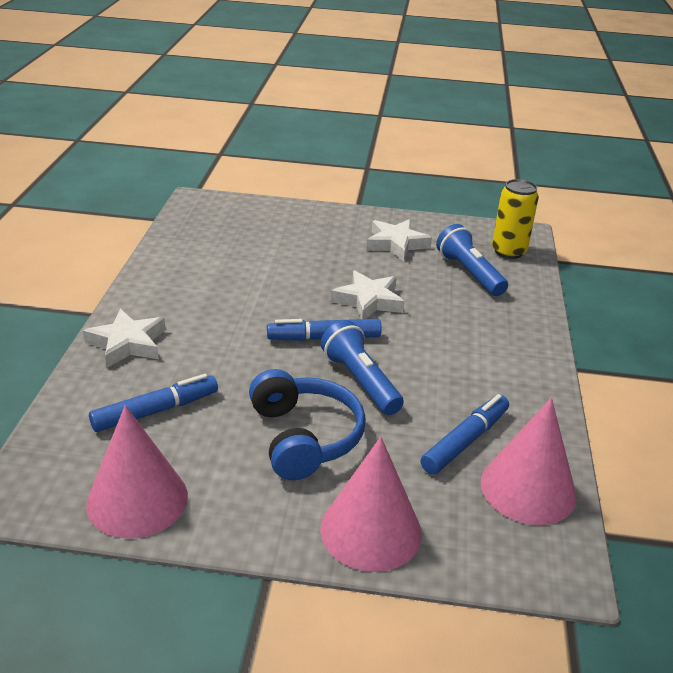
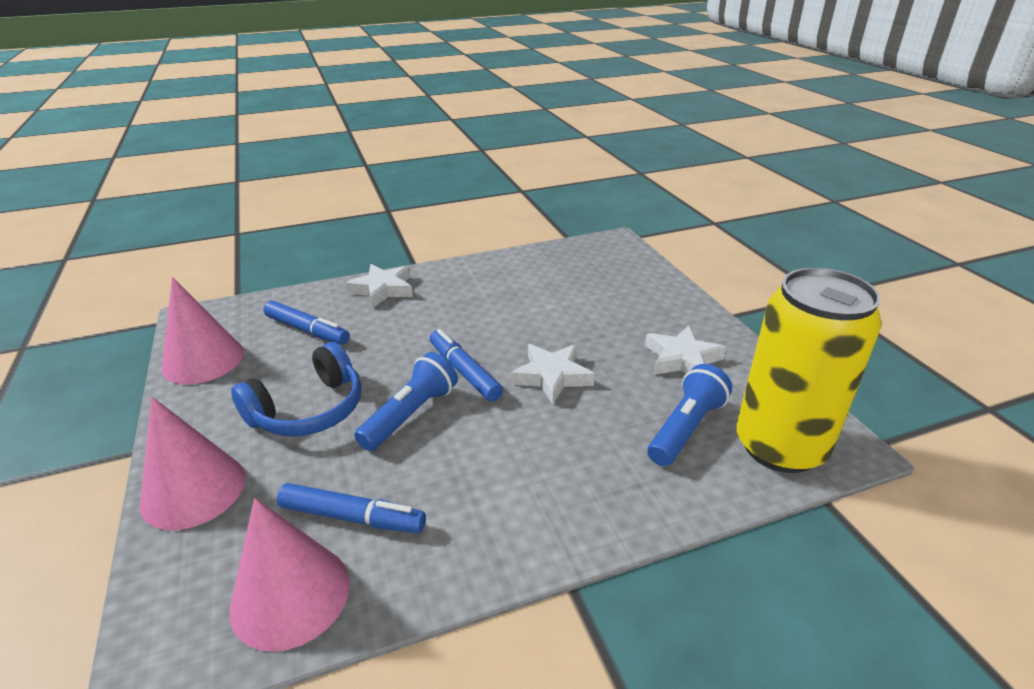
camera: 65 degrees right, 0 degrees up
yellow can [492,179,539,259] -> yellow can [736,268,881,473], size x1.77

